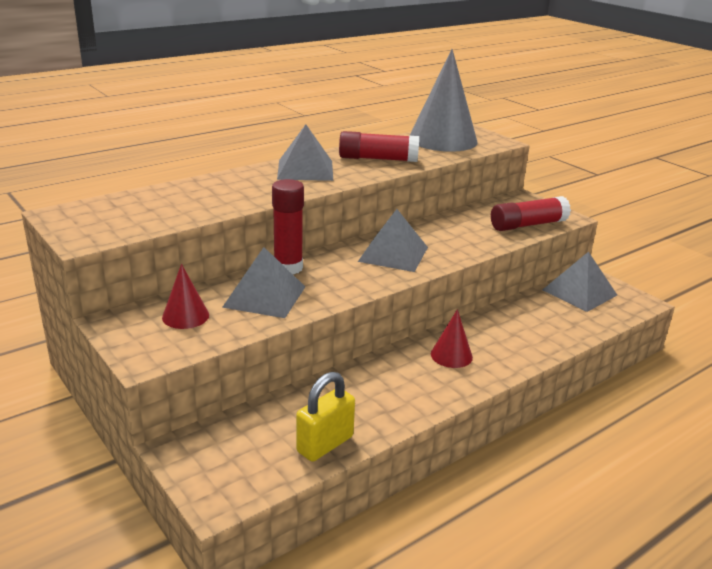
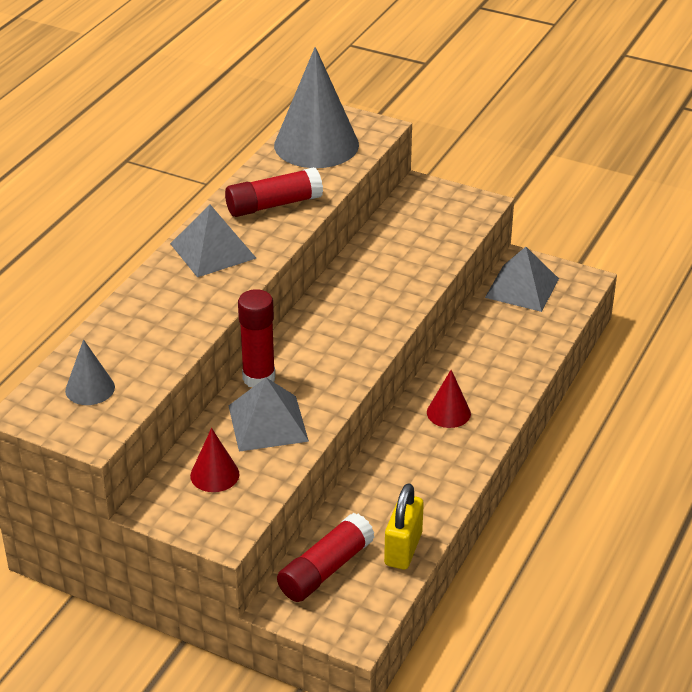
camera: 25 degrees left, 10 degrees up
grey pyramid [358,209,428,272] -> none
red glue stick [491,196,571,231] -> red glue stick moved to [277,513,375,602]
none -> grey cone [65,339,115,405]

